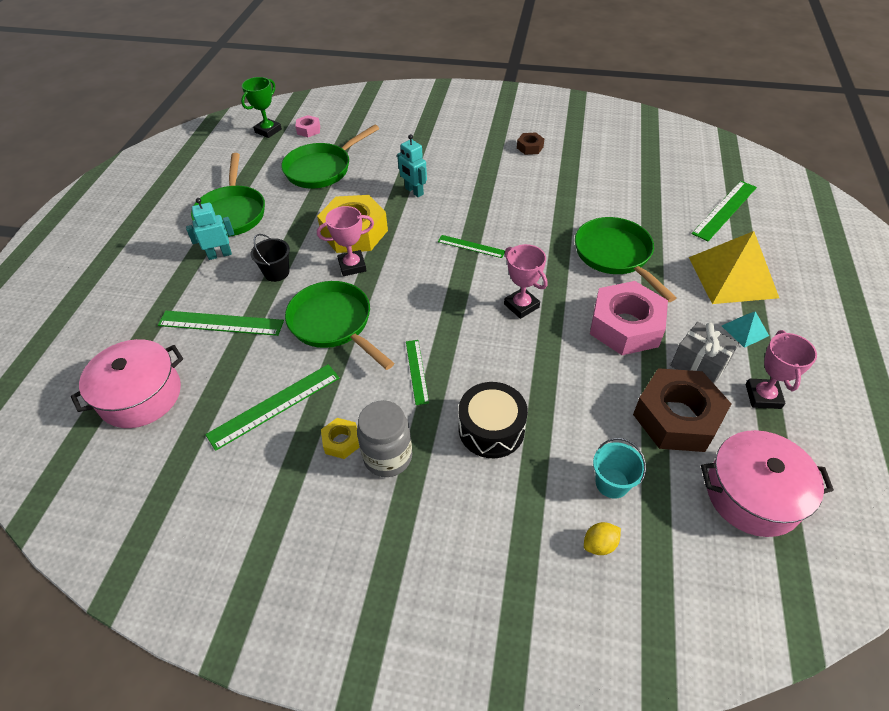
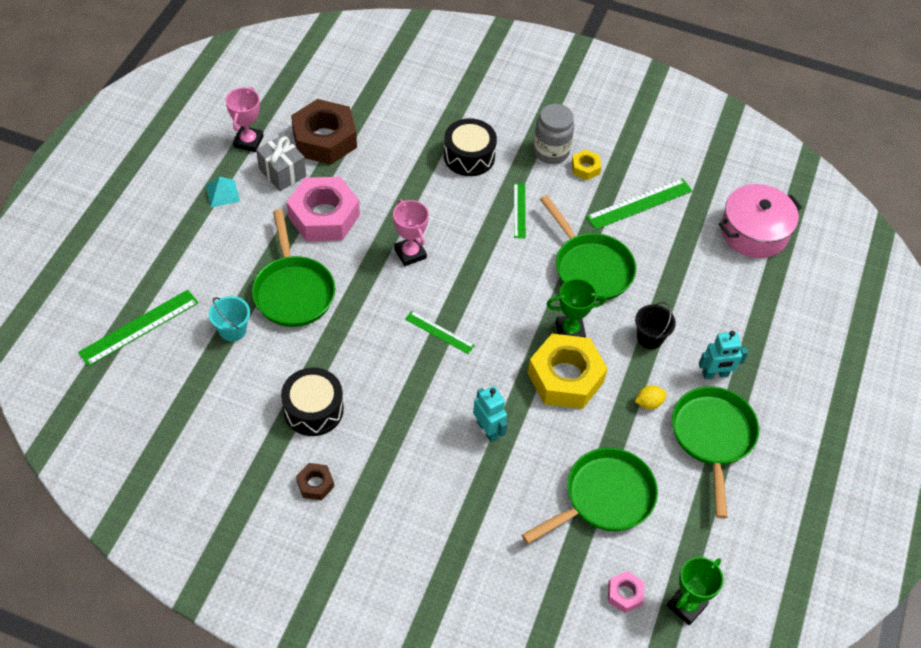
camera: 175 degrees left, 5 degrees up
green ruler [158,311,284,336] -> none
pink trophy [317,206,374,276] -> green trophy [547,279,606,337]
yellow lemon [584,522,621,555] -> yellow lemon moved to [635,385,667,409]
turquoise bucket [593,438,646,499] -> turquoise bucket moved to [209,296,250,342]
yellow pyramid [689,231,779,304] -> none
pink pot [701,430,834,537] -> none
none -> black drum [281,368,344,436]

